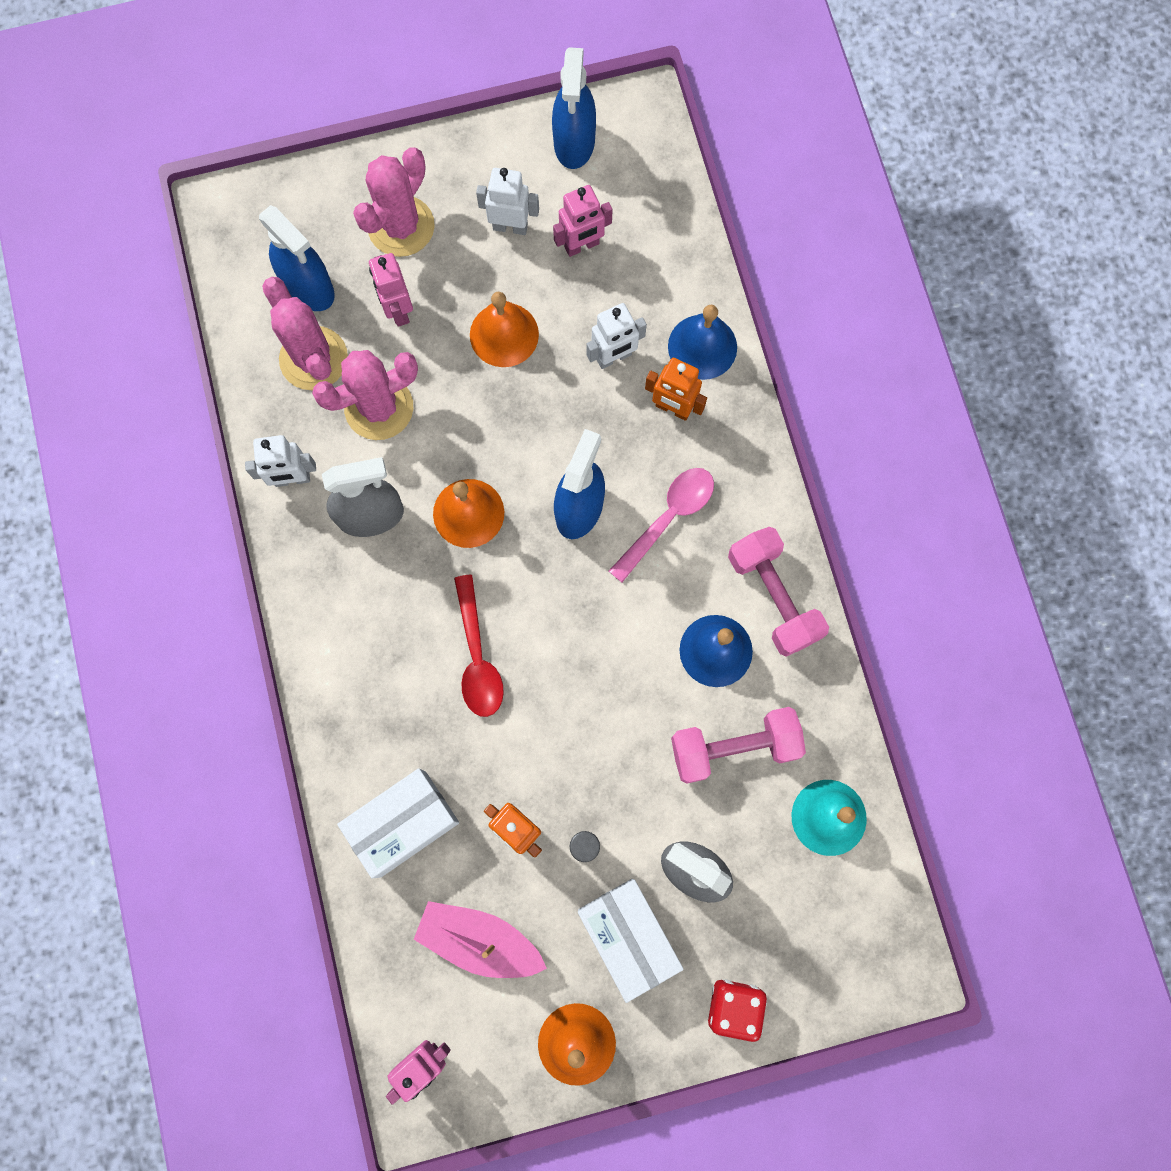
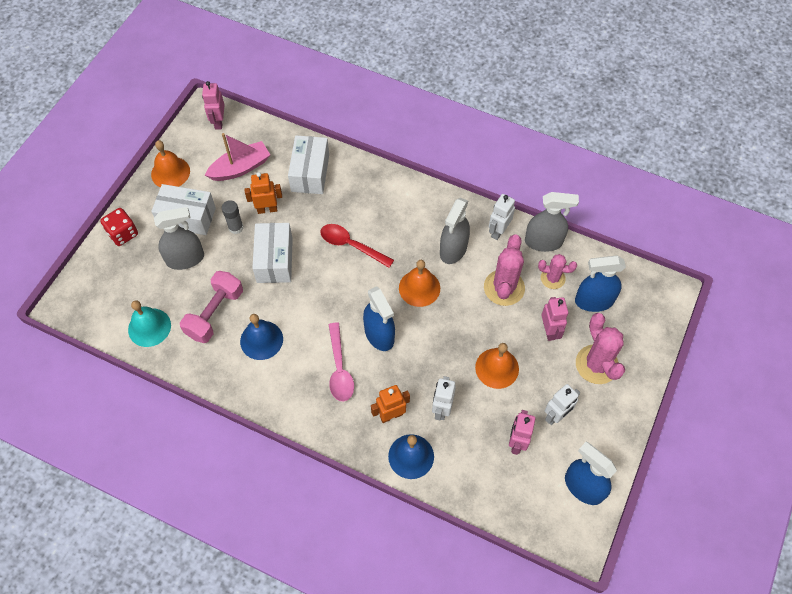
camera: 130 degrees right, 15 degrees down
pink cactus [262,277,348,390] -> pink cactus [538,254,577,289], size x0.61
pink robot [369,253,413,327] -> pink robot turned 60 degrees clockwise [541,297,568,341]
pink dumbbell [728,527,829,656] -> none
none -> white box [252,223,293,283]
none -> grey spray bottle [525,192,579,252]

